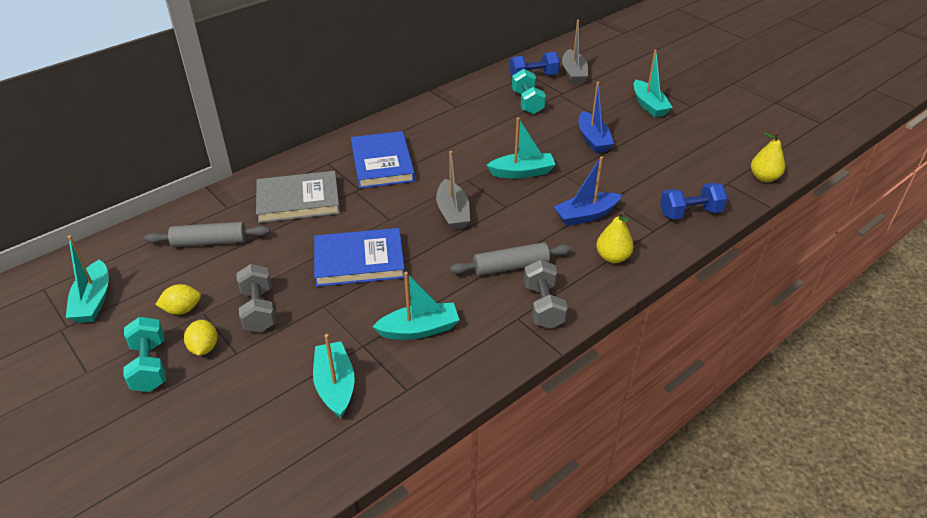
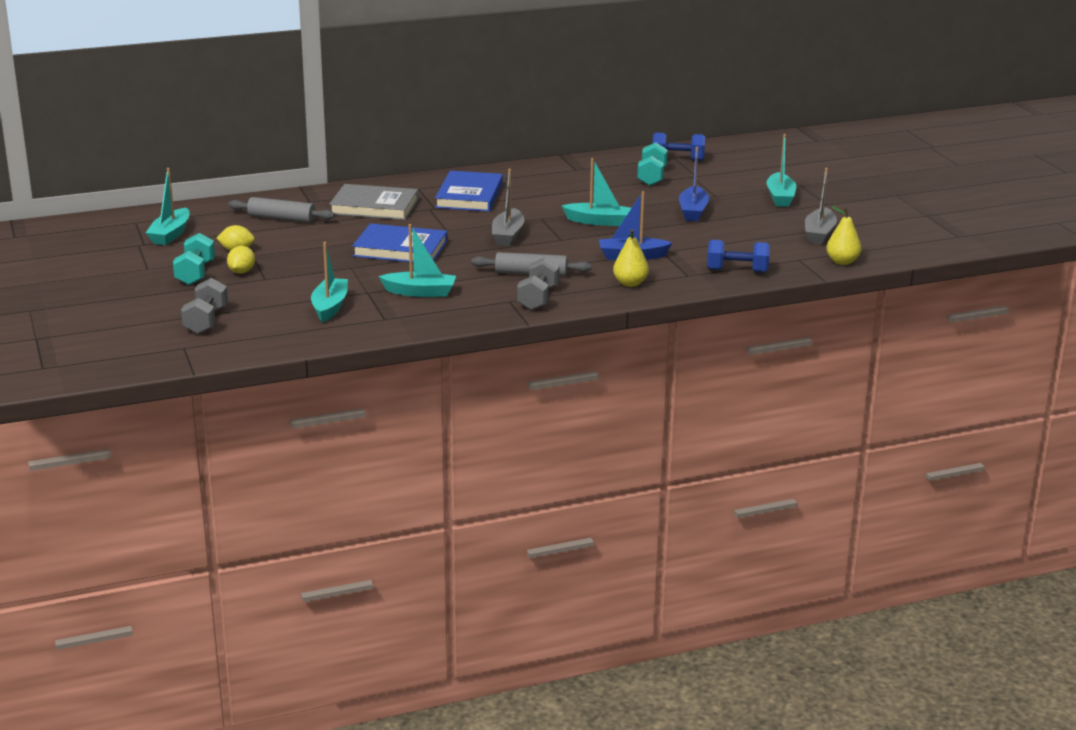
camera: 20 degrees right, 15 degrees down
grey dumbbell [236,264,276,332] -> grey dumbbell moved to [181,278,228,334]
grey boat [562,20,588,84] -> grey boat moved to [805,168,837,244]

